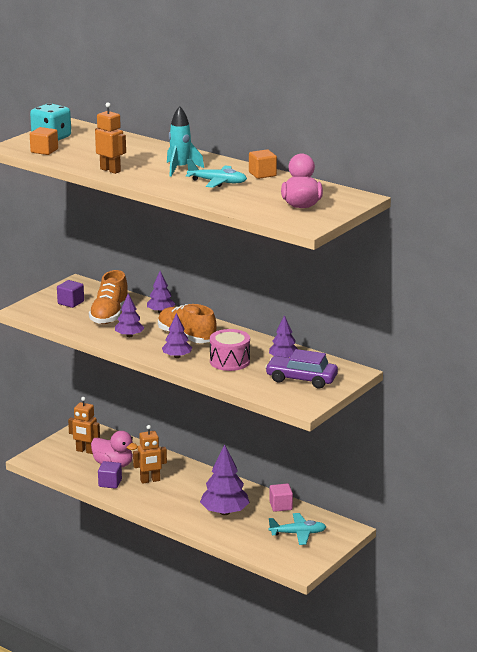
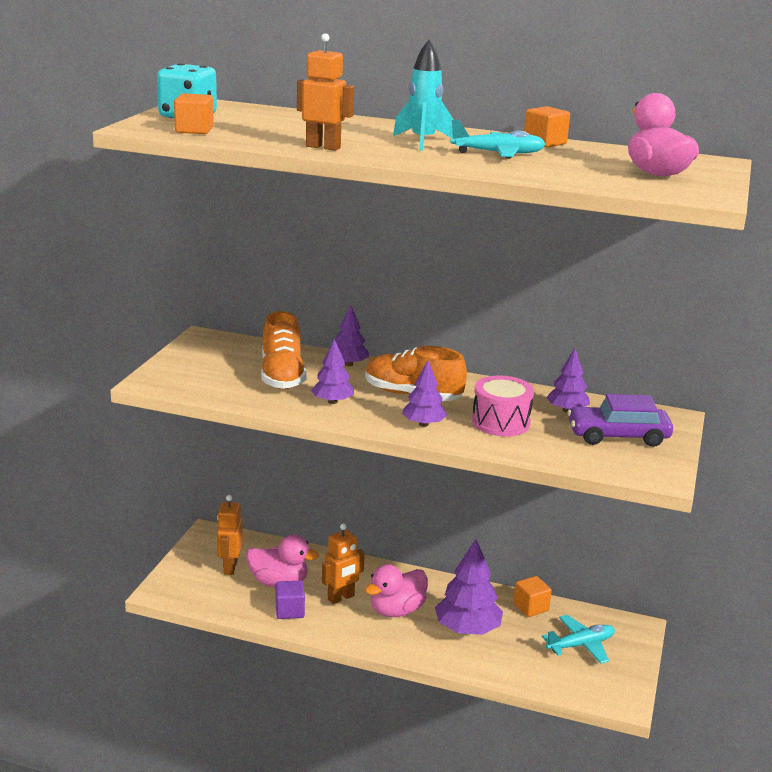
camera: 20 degrees left, 0 degrees up
purple cube [57,280,84,308] -> none
orange robot [68,397,100,454] -> orange robot turned 90 degrees clockwise [217,495,243,575]
pink cube [269,484,293,512] -> orange cube [513,576,552,617]
none -> pink duck [365,564,428,617]

